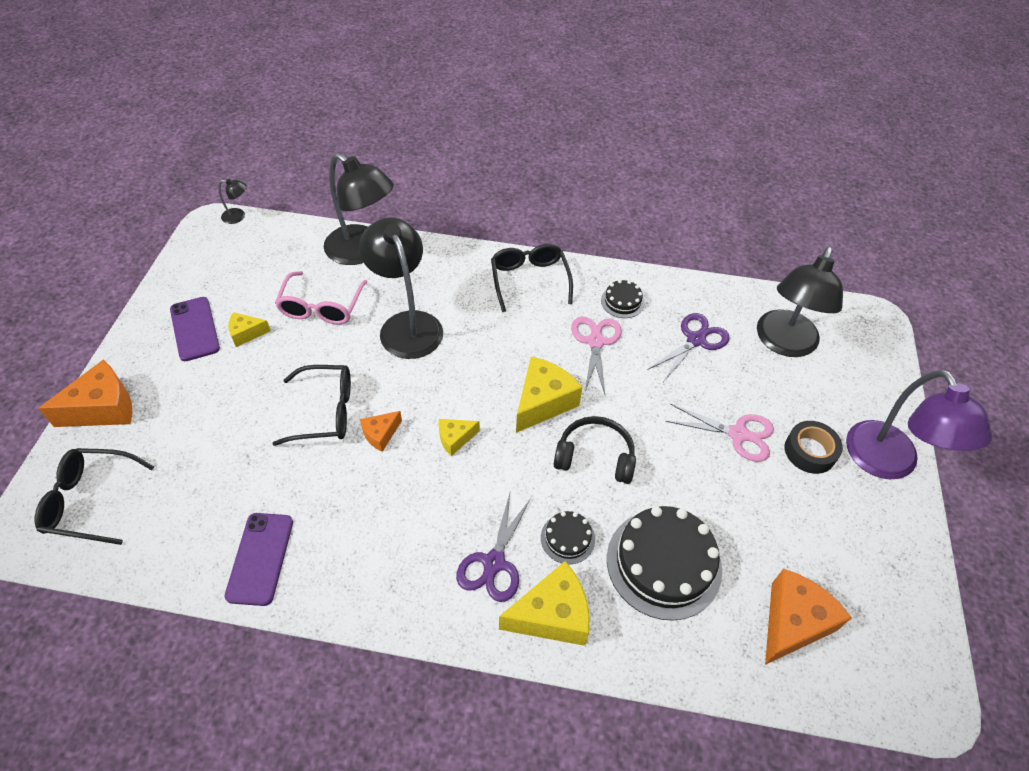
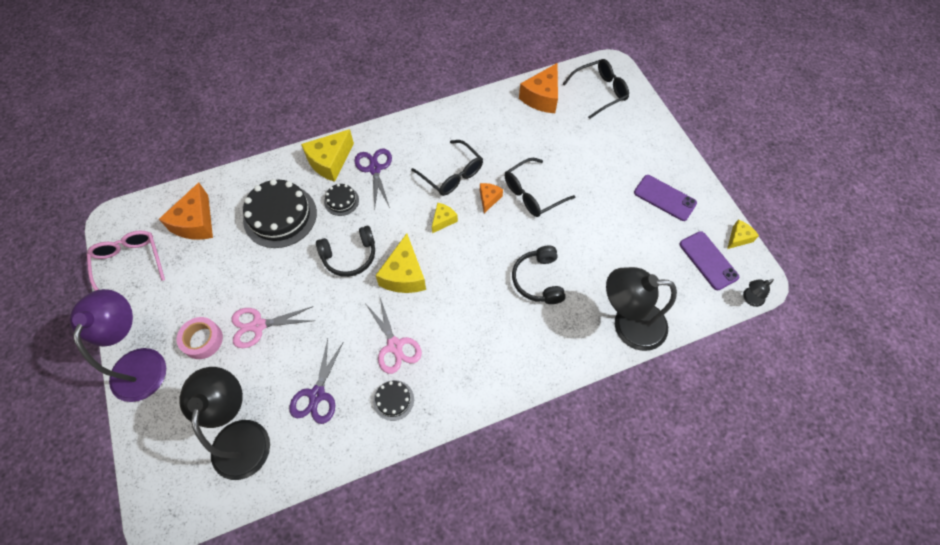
camera: 150 degrees right, 10 degrees up
orange cheese [38,360,132,427] -> orange cheese moved to [519,63,558,113]
purple phone [224,513,293,606] -> purple phone moved to [680,231,739,290]
yellow cheese [228,312,271,347] -> yellow cheese moved to [727,220,759,249]
pink glasses [275,271,367,324] -> pink glasses moved to [87,231,165,291]
black lamp [359,217,443,359] -> black headphones [512,246,565,304]
black glasses [491,244,573,312] -> black glasses moved to [411,140,483,196]
black tape [785,421,843,474] -> pink tape [176,317,223,359]
purple lamp [846,369,992,479] -> purple lamp turned 45 degrees clockwise [70,289,166,402]

